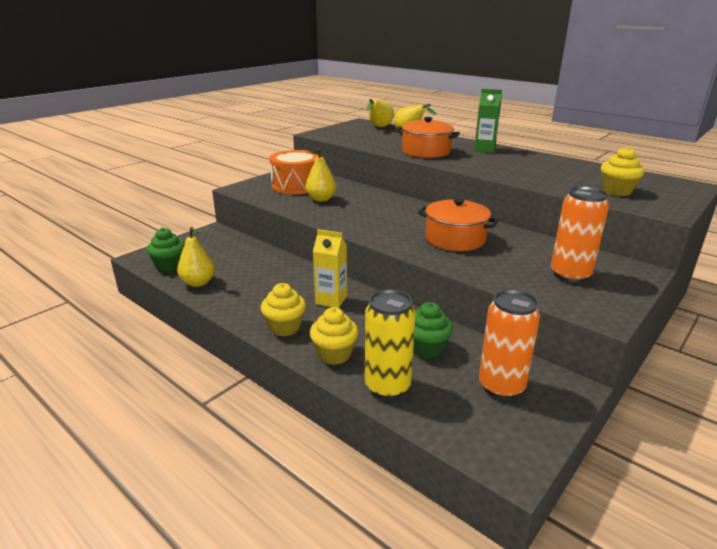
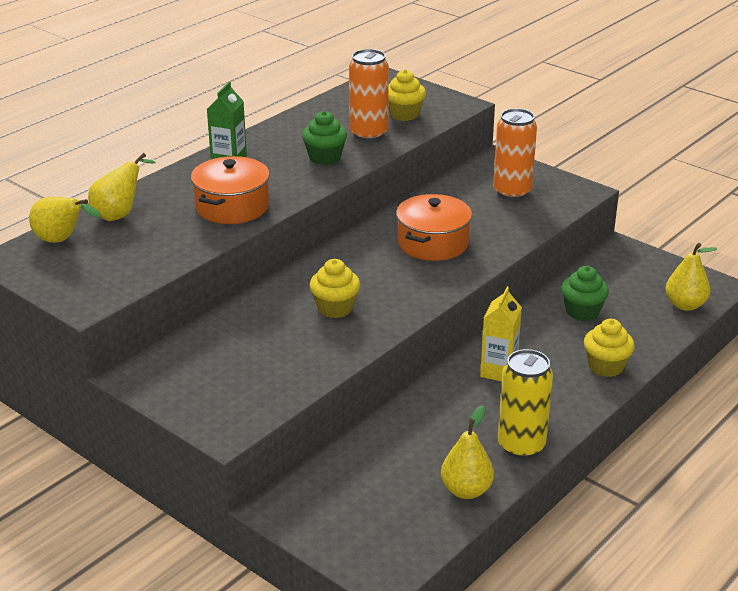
camera: 90 degrees left, 5 degrees up
green cupcake [147,228,185,272] -> green cupcake moved to [302,111,347,165]
yellow cupcake [261,283,306,336] -> yellow cupcake moved to [310,259,360,318]
orange drum [269,150,319,194] -> none
yellow pear [305,148,336,202] -> yellow pear moved to [665,243,717,311]
yellow can [365,290,416,399] -> yellow can moved to [498,349,553,459]
orange can [479,289,540,399] -> orange can moved to [349,49,389,142]

